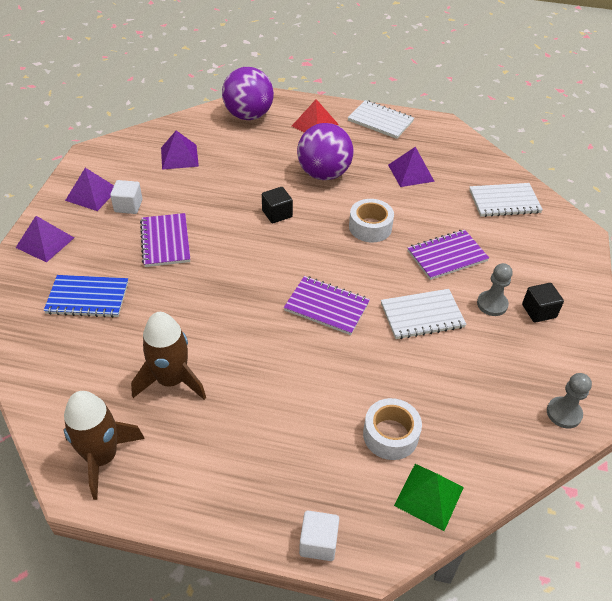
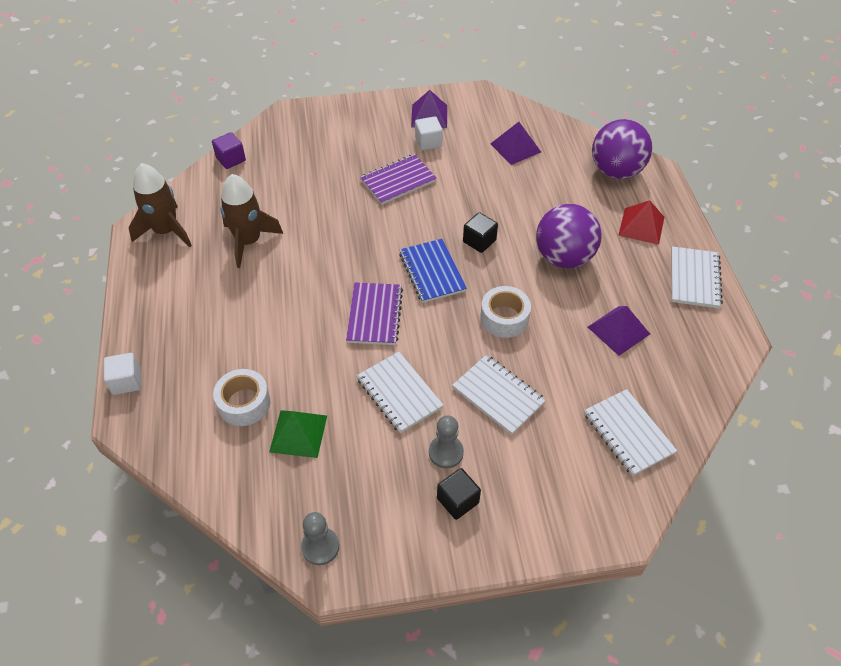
camera: 70 degrees right, 5 degrees up
purple pyramid [16,216,74,263] -> none
blue notebook [44,275,128,318] -> blue notebook moved to [399,239,467,303]
green pyramid [394,464,464,531] -> green pyramid moved to [269,410,327,458]
purple notebook [408,230,489,280] -> white notebook [452,355,546,435]
none -> purple cube [212,132,246,169]

